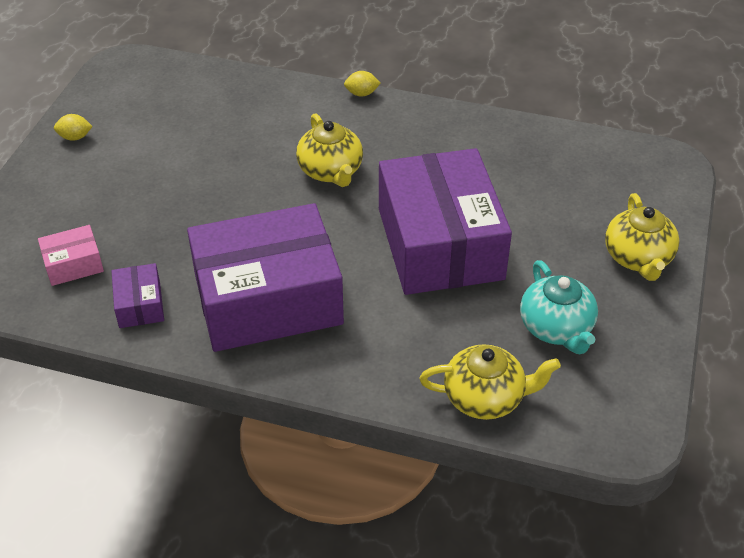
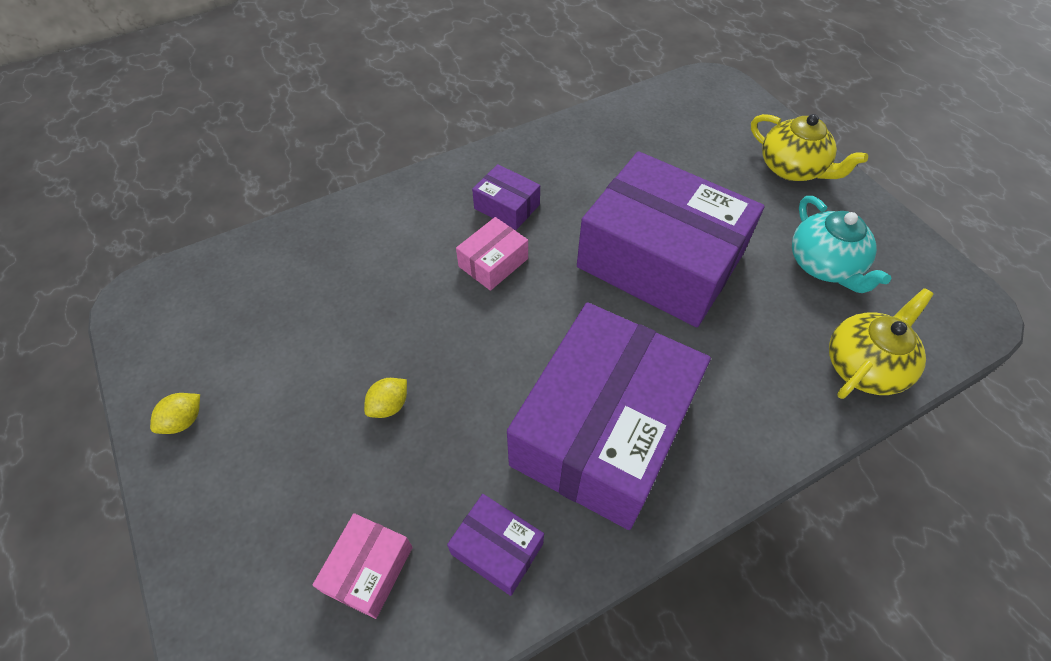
camera: 45 degrees left, 10 degrees up
yellow teapot [296,113,363,187] -> pink box [456,217,528,291]
yellow lemon [344,71,381,96] -> yellow lemon moved to [364,378,407,418]
turquoise teapot [520,260,598,354] -> turquoise teapot turned 45 degrees clockwise [792,196,891,293]
none -> purple box [472,164,540,230]

